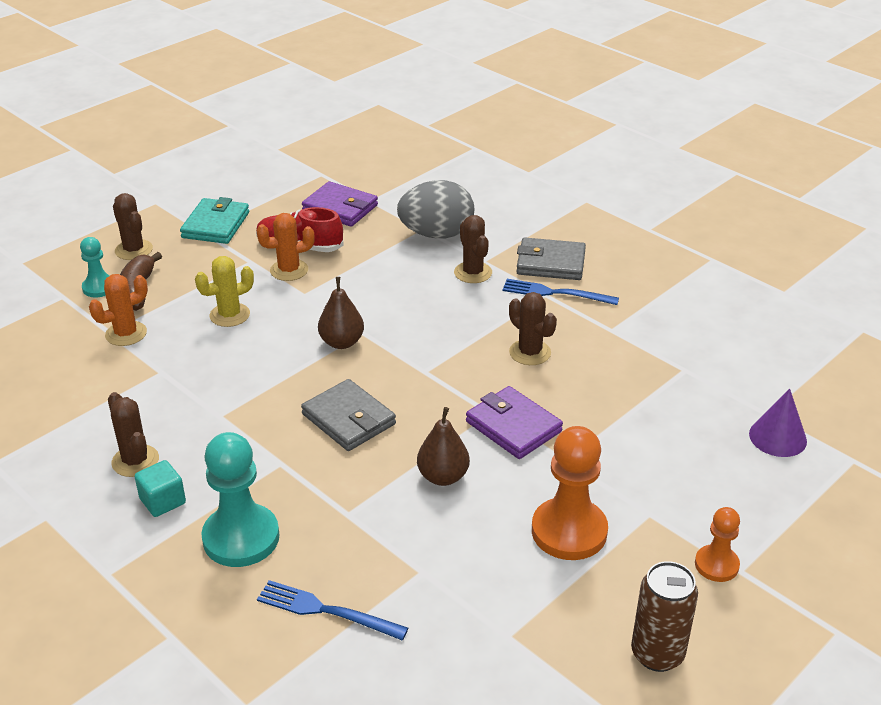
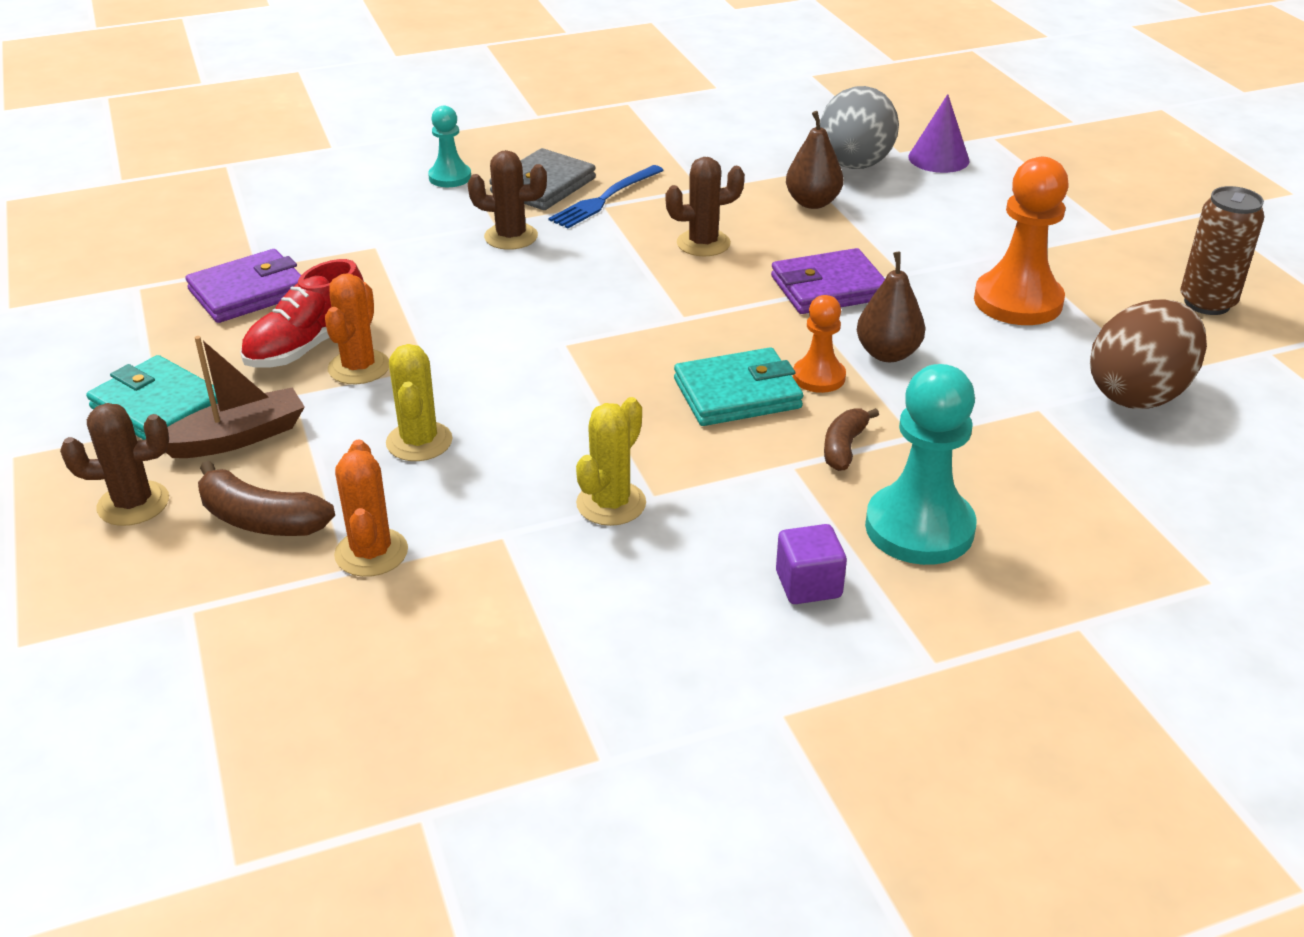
camera: 65 degrees left, 0 degrees up
turquoise pawn [80,237,110,298] -> turquoise pawn moved to [428,106,471,187]
brown cactus [108,392,159,477] -> none
turquoise cube [135,460,186,517] -> purple cube [776,524,847,604]
blue fork [257,580,408,640] -> none
grey wallet [301,379,396,451] -> turquoise wallet [674,347,803,426]
brown pear [318,277,364,349] -> brown pear moved to [786,111,843,209]
grey egg [397,180,474,239] -> grey egg moved to [820,86,899,169]
orange pawn [695,507,740,582] -> orange pawn moved to [793,295,846,393]
none -> brown boat [166,336,305,458]
none -> yellow cactus [576,397,646,526]
none -> brown banana [824,408,879,471]
none -> brown egg [1090,300,1207,409]

